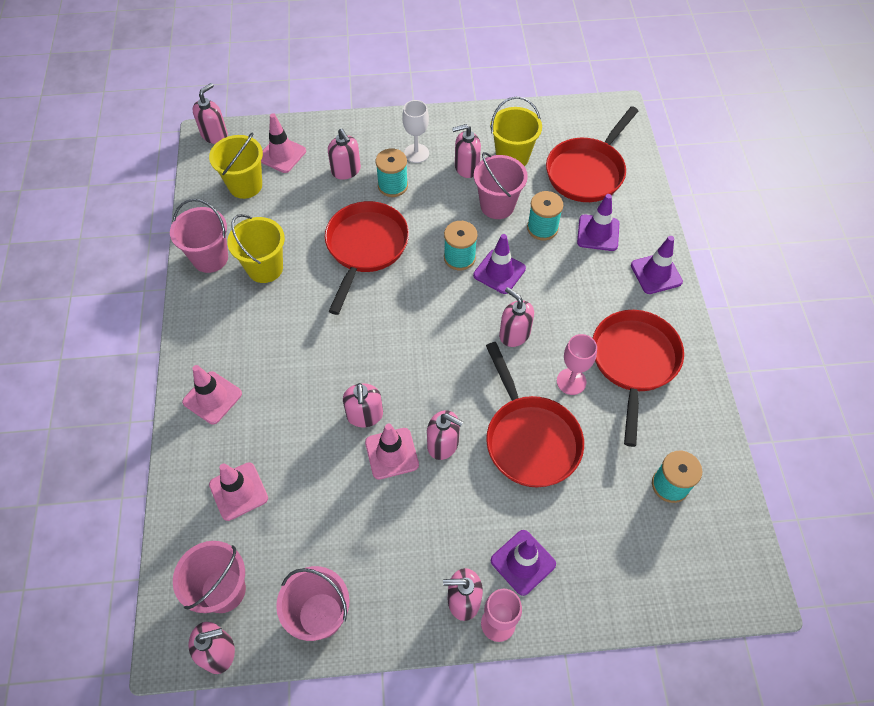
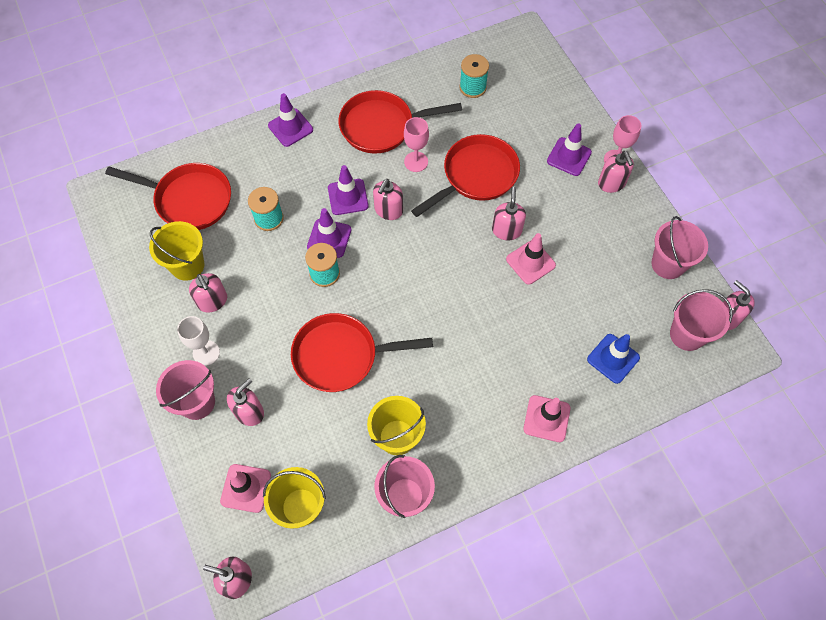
camera: 110 degrees left, 5 degrees up
pink traffic cone [209,462,268,521] -> blue traffic cone [587,334,640,384]
pink soap dispenser [343,383,383,427] -> none
turquoise spool [376,148,408,197] -> none
pink bucket [474,152,528,219] -> pink bucket moved to [156,360,215,420]
purple traffic cone [577,194,619,251] -> purple traffic cone moved to [328,165,369,215]

